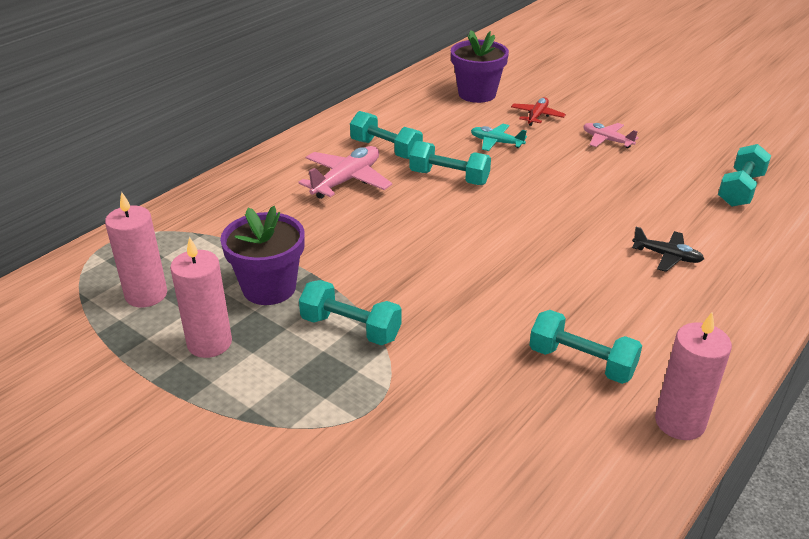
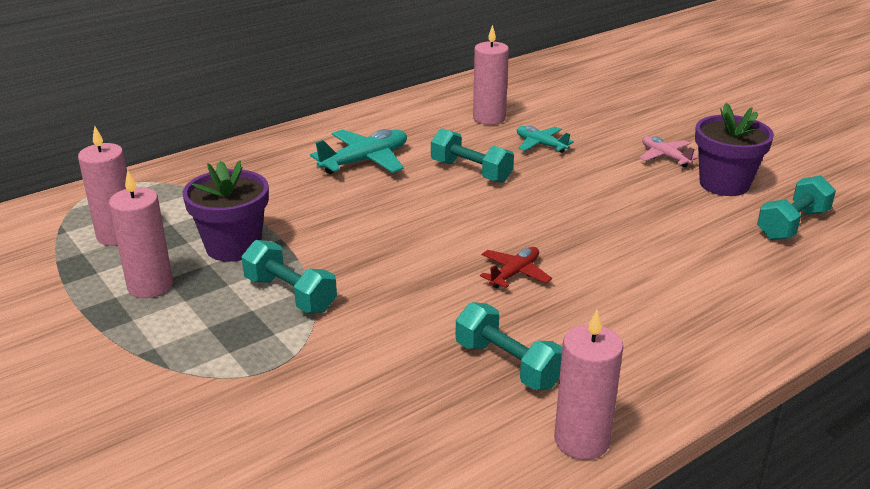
camera: 15 degrees right, 5 degrees down
pink plane [298,146,392,199] -> turquoise plane [310,129,407,174]
turquoise dumbbell [350,111,423,159] -> none
purple flower pot [451,30,509,103] -> purple flower pot moved to [695,103,774,196]
red plane [511,97,566,126] -> red plane moved to [480,247,552,288]
black plane [632,227,704,272] -> none
none -> pink candle [473,25,509,125]

